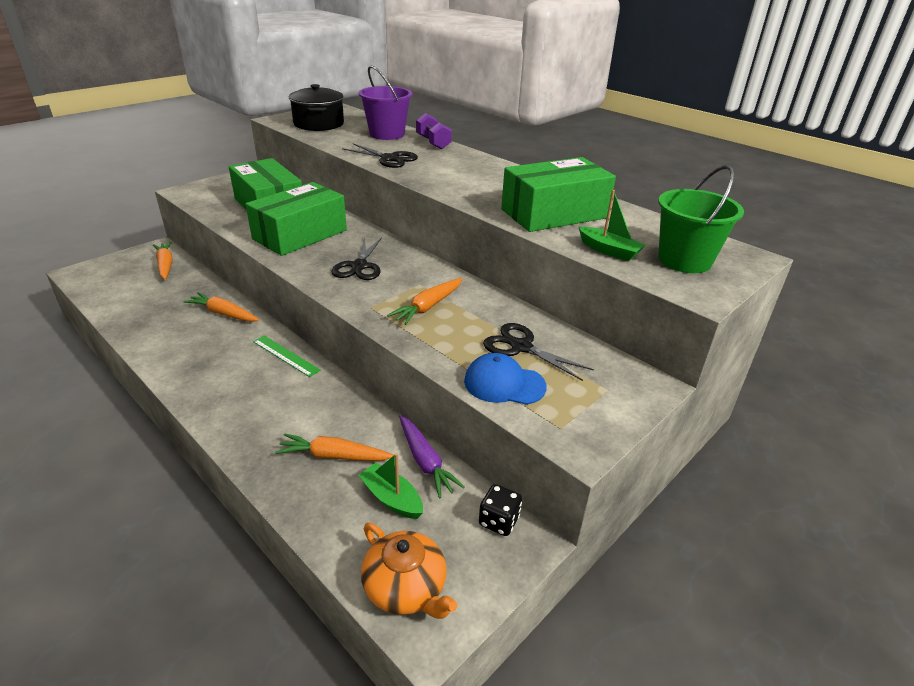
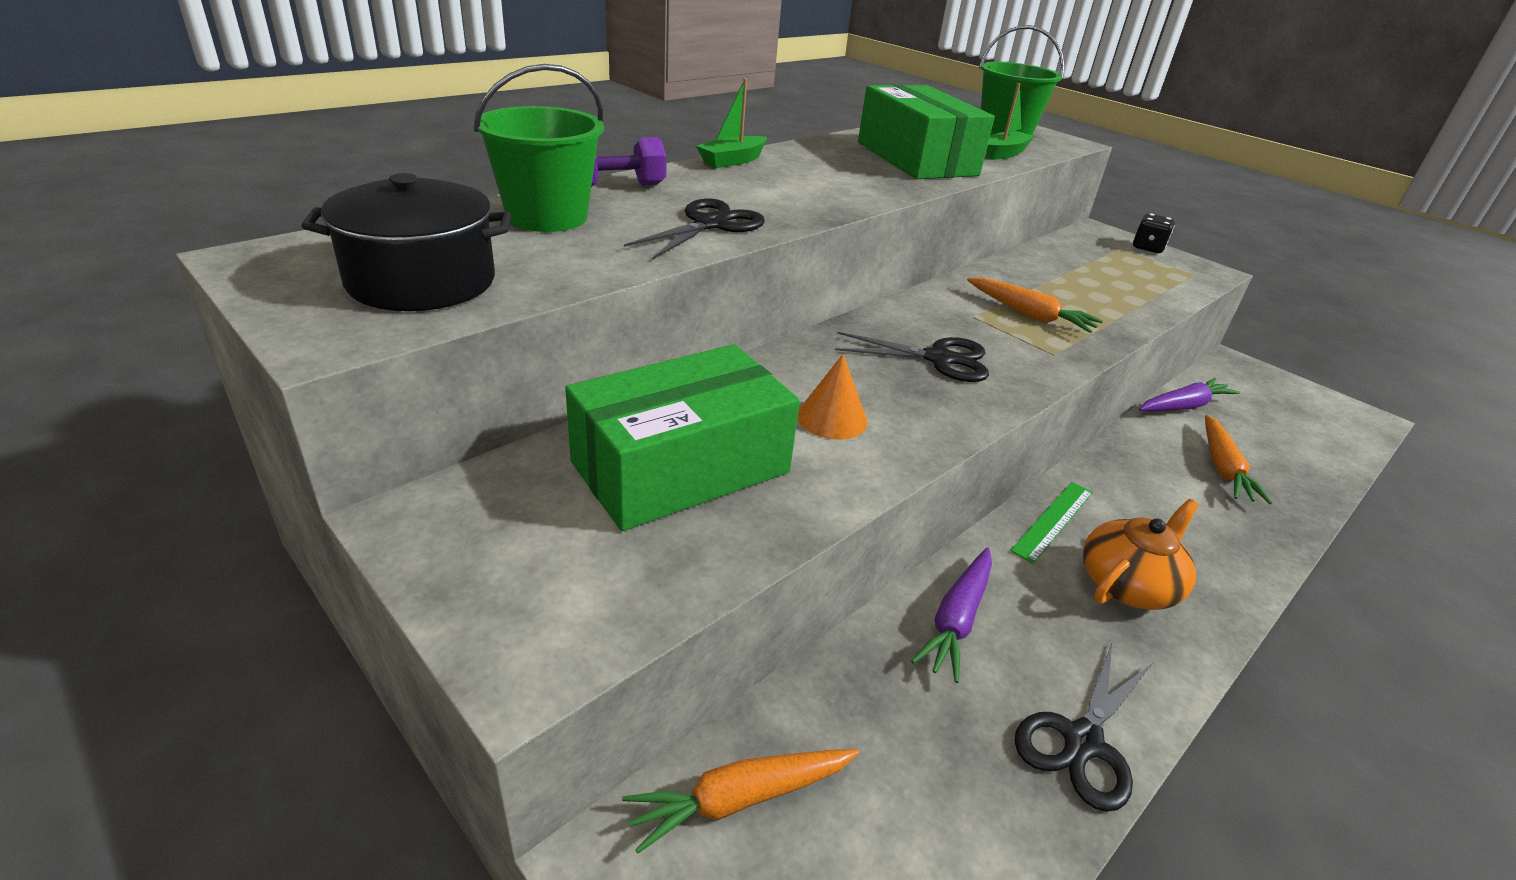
camera: 90 degrees left, 0 degrees up
orange carrot [183,292,259,322] -> purple carrot [911,547,992,683]
green box [246,182,347,256] -> orange cone [797,354,868,440]
green boat [358,453,423,519] -> green boat moved to [696,78,767,168]
purple bucket [359,65,412,140] -> green bucket [474,64,604,232]
orange teapot [361,523,457,619] -> orange teapot moved to [1083,499,1199,610]
blue cap [464,353,547,405] -> none
black dice [479,484,522,536] -> black dice moved to [1133,213,1175,253]
black scissors [483,323,594,381] -> black scissors moved to [1014,644,1152,812]

